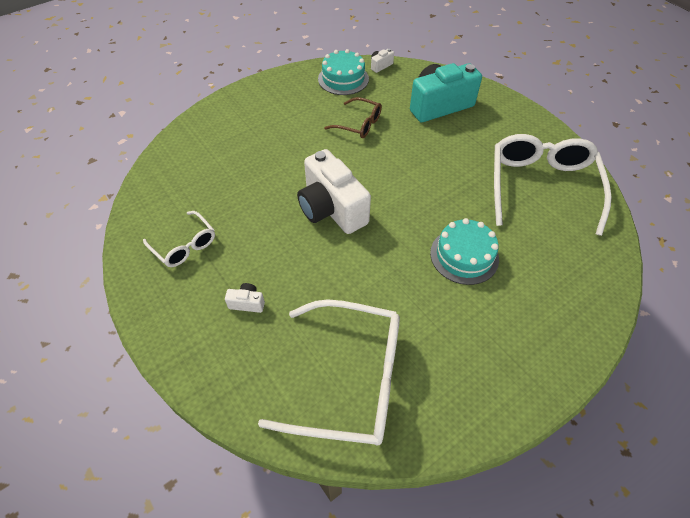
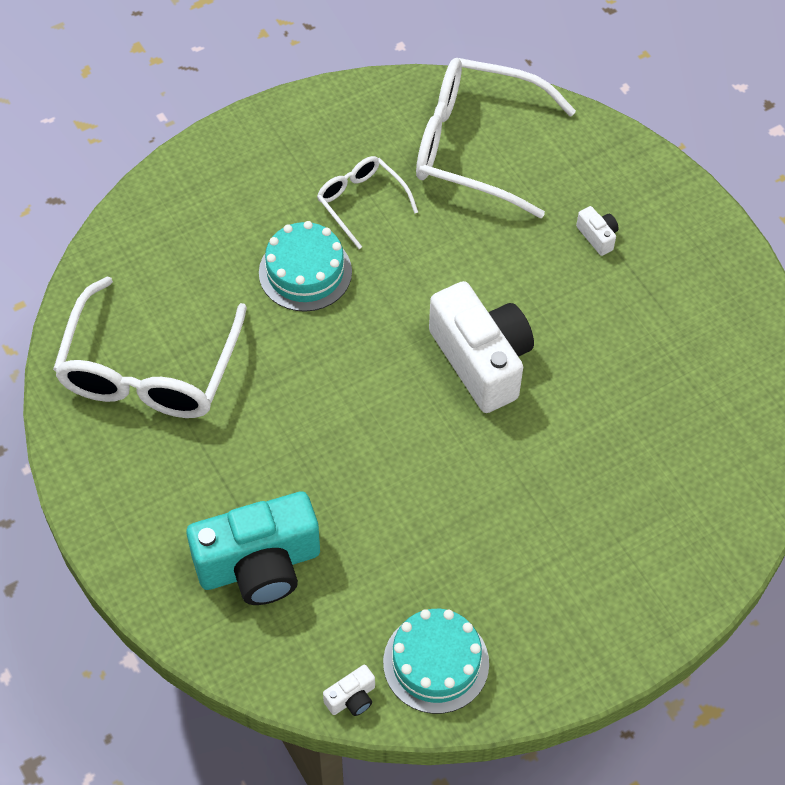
camera: 175 degrees left, 5 degrees up
white glasses [143,211,215,267] -> white glasses moved to [317,156,418,249]
white camera [225,283,265,313] -> white camera turned 135 degrees counterclockwise [576,206,618,256]
brown glasses [324,97,382,138] -> none

